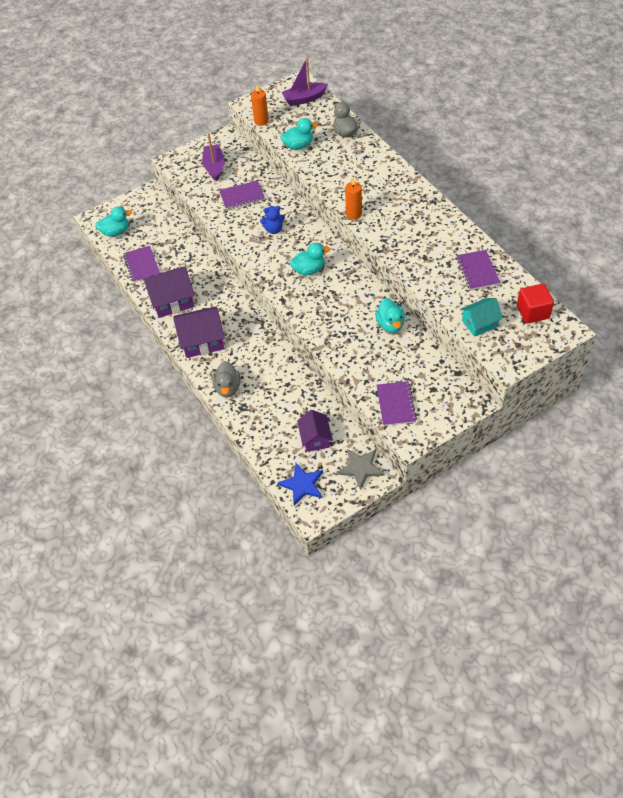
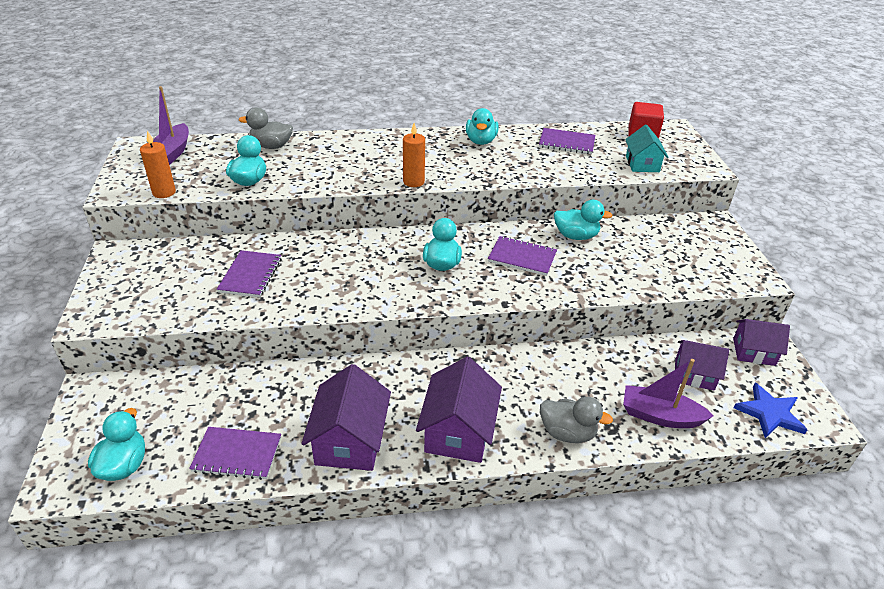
camera: 70 degrees left, 15 degrees down
purple boat [202,133,225,181] -> purple boat moved to [623,359,713,428]
blue teddy bear [260,206,285,234] -> none
grey star [337,449,385,490] -> purple house [733,319,790,366]
purple notebook [377,381,417,426] -> purple notebook moved to [488,236,557,276]
none -> turquoise duck [466,108,499,145]

